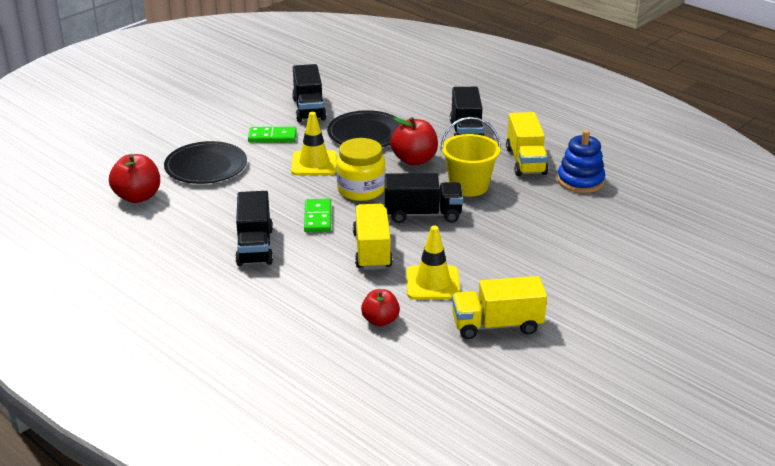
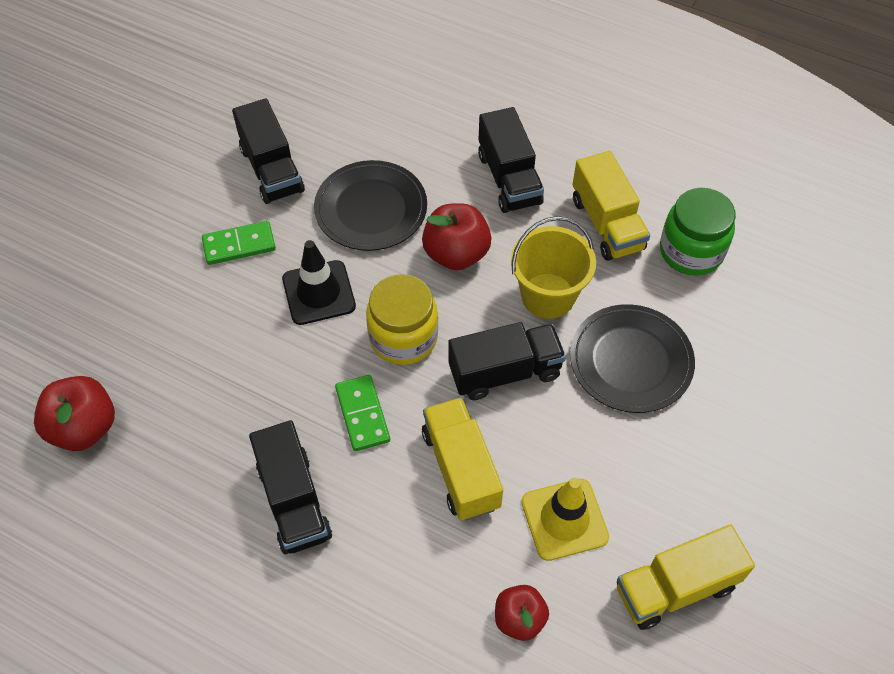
camera: 15 degrees left, 25 degrees up
black plate [164,141,247,184] -> black plate moved to [570,304,695,413]
yellow traffic cone [291,112,337,175] -> black traffic cone [282,240,356,325]
blue stacking toy [557,130,605,193] -> green jar [660,188,736,276]

